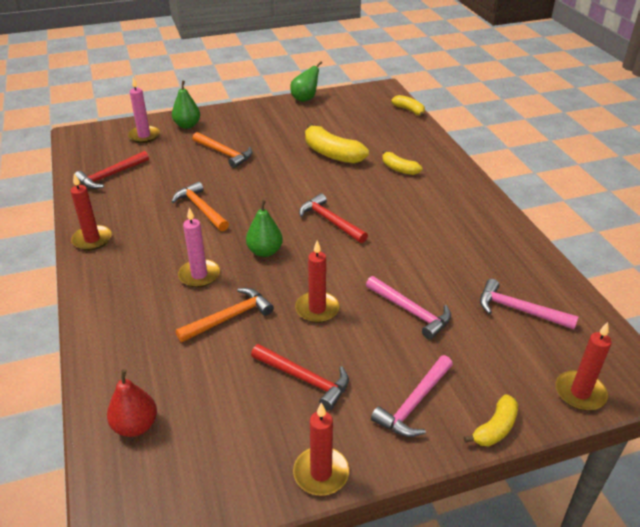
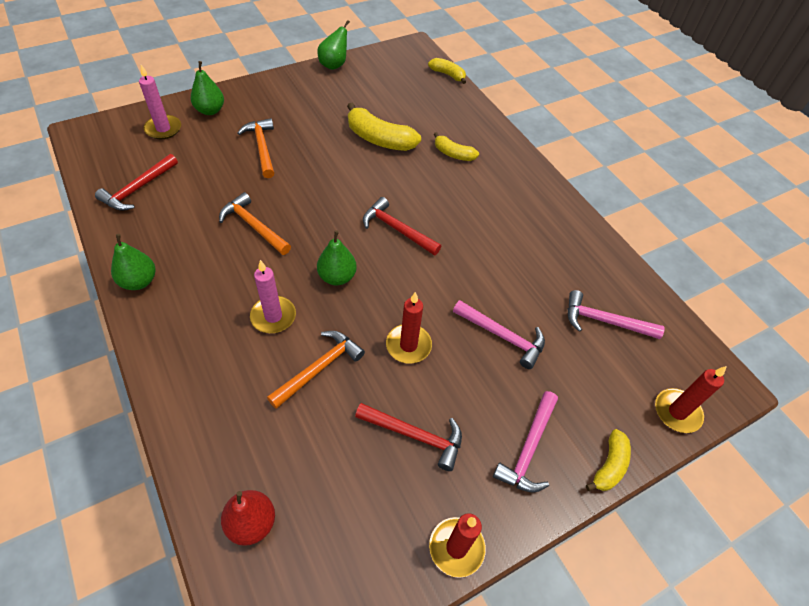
camera: 15 degrees left, 15 degrees up
red candle [71,174,112,250] -> green pear [111,234,155,290]
orange hammer [192,132,252,168] -> orange hammer turned 135 degrees counterclockwise [237,118,274,178]

